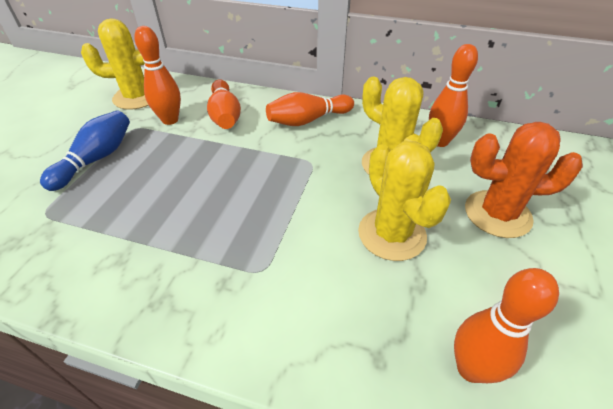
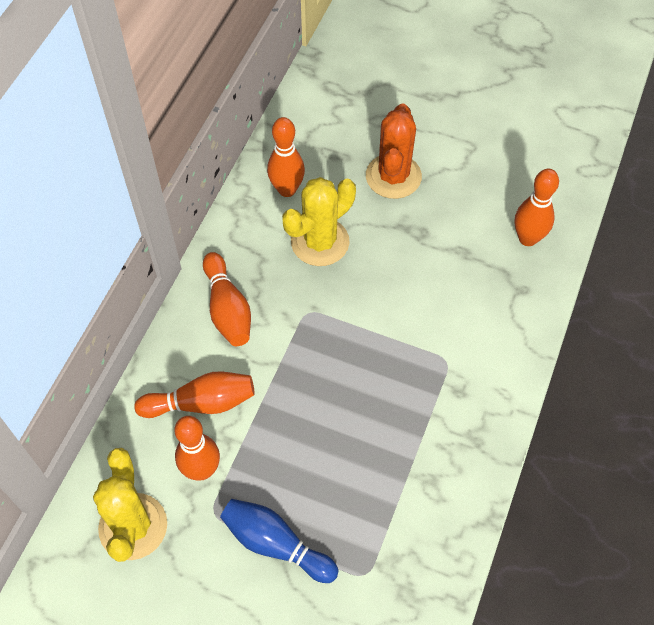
camera: 85 degrees left, 15 degrees up
yellow cactus [358,141,451,261] -> none

